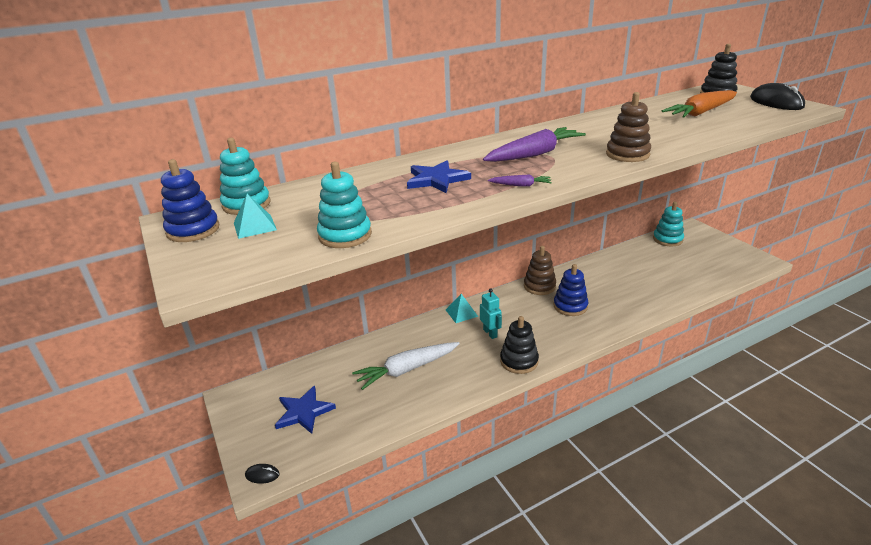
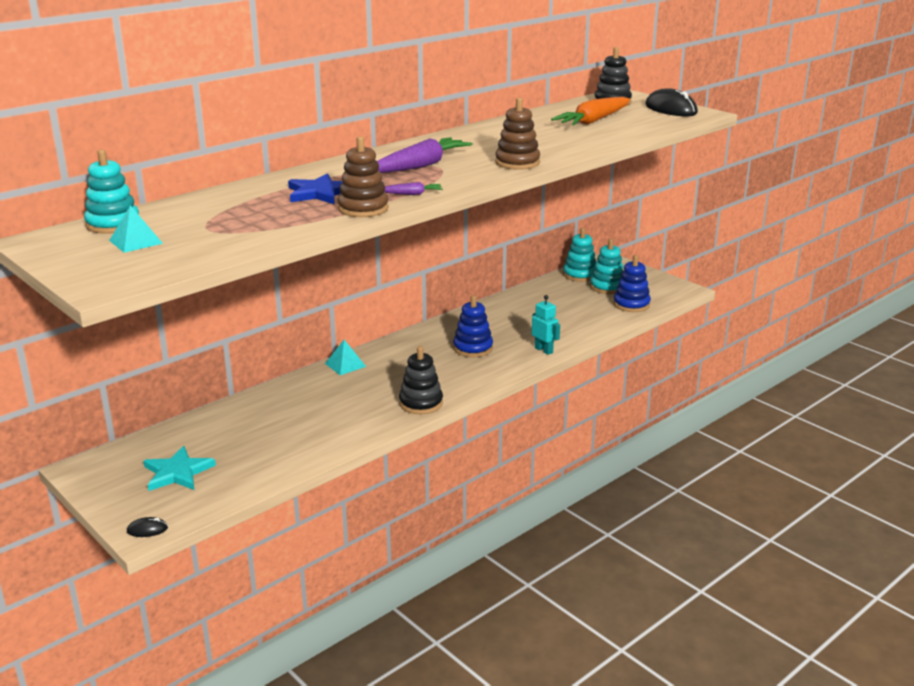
camera: 15 degrees left, 5 degrees down
blue stacking toy [161,159,219,242] -> blue stacking toy moved to [613,255,651,312]
blue star [275,386,336,434] -> turquoise star [143,446,216,491]
turquoise stacking toy [317,162,372,248] -> turquoise stacking toy moved to [590,239,624,294]
white carrot [352,342,460,390] -> none
turquoise robot [480,288,502,339] -> turquoise robot moved to [532,295,560,355]
brown stacking toy [524,246,556,295] -> brown stacking toy moved to [337,136,389,217]

